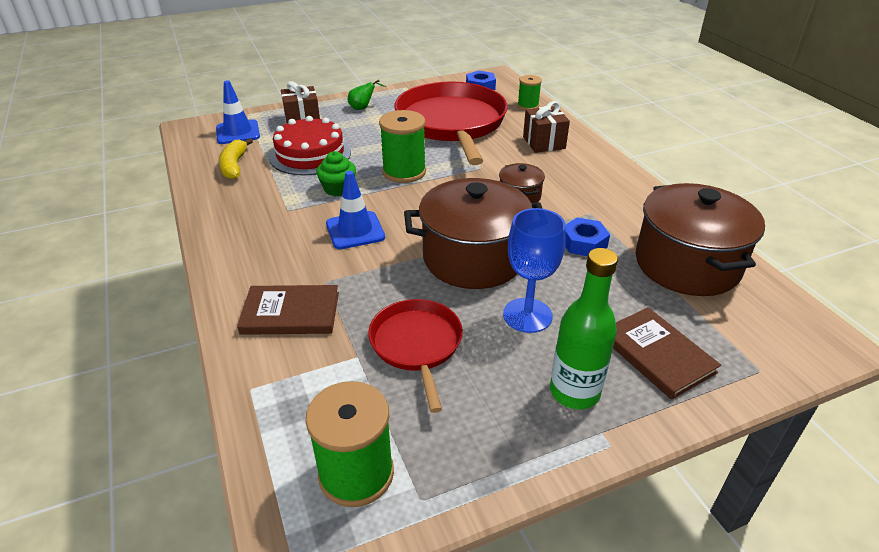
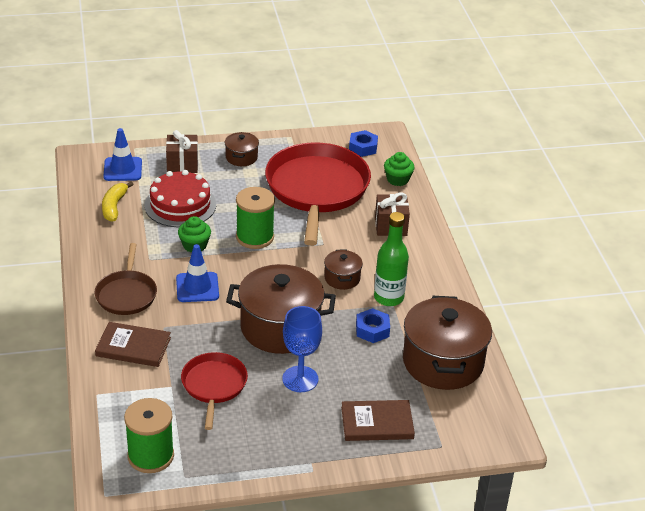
camera: 10 degrees right, 0 degrees up
green pear [348,80,386,110] -> brown pot [224,132,259,166]
green spool [517,75,542,110] -> green cupcake [384,152,415,186]
green bottle [550,248,618,409] -> green bottle moved to [374,212,409,306]
brown book [613,307,721,400] -> brown book turned 75 degrees counterclockwise [341,400,415,441]
none -> brown pan [95,243,157,315]

